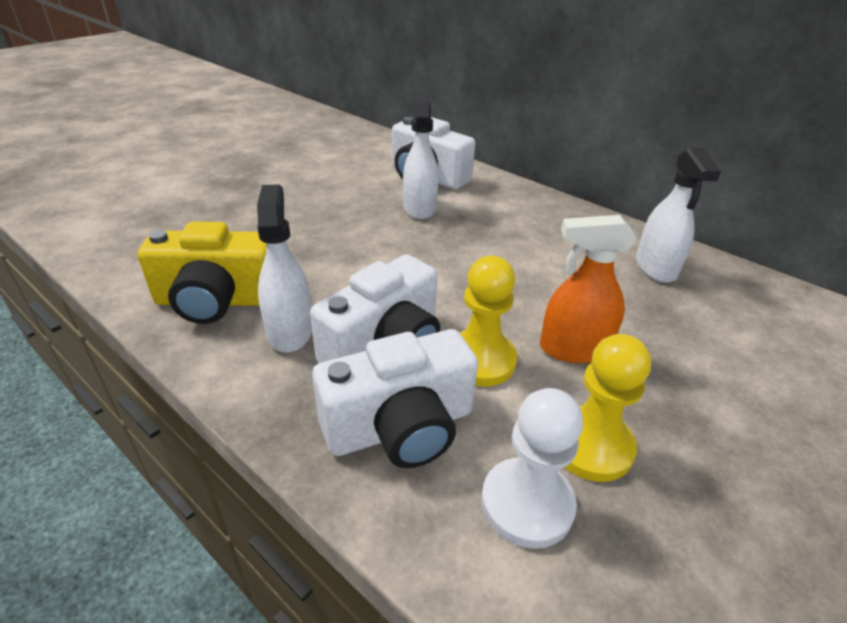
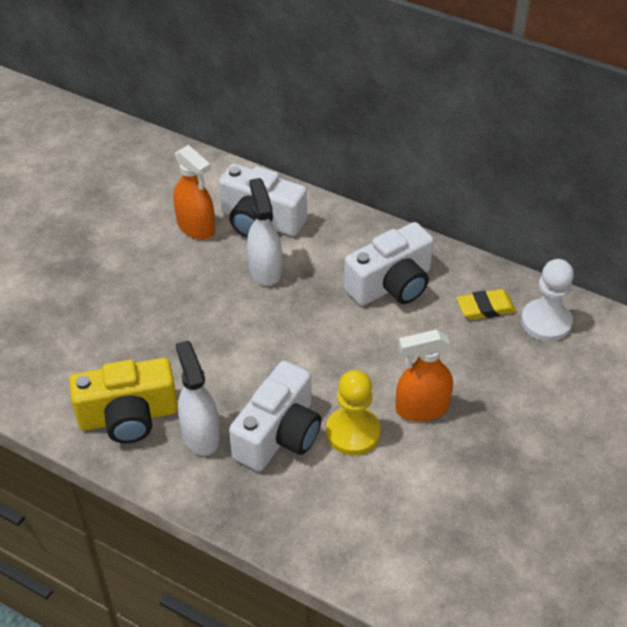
camera: 10 degrees left, 10 degrees up
white camera [312,329,478,468] -> white camera moved to [344,222,434,306]
white pawn [481,388,583,549] -> white pawn moved to [521,259,574,342]
yellow pawn [564,334,651,482] -> none
white spray bottle [636,147,721,283] -> yellow eraser [457,289,516,320]
none -> orange spray bottle [173,145,215,240]

